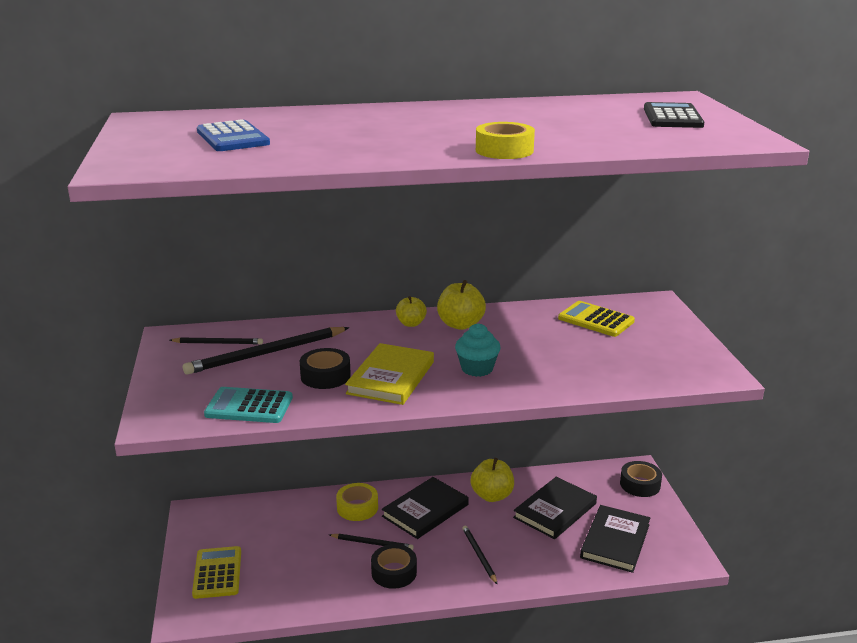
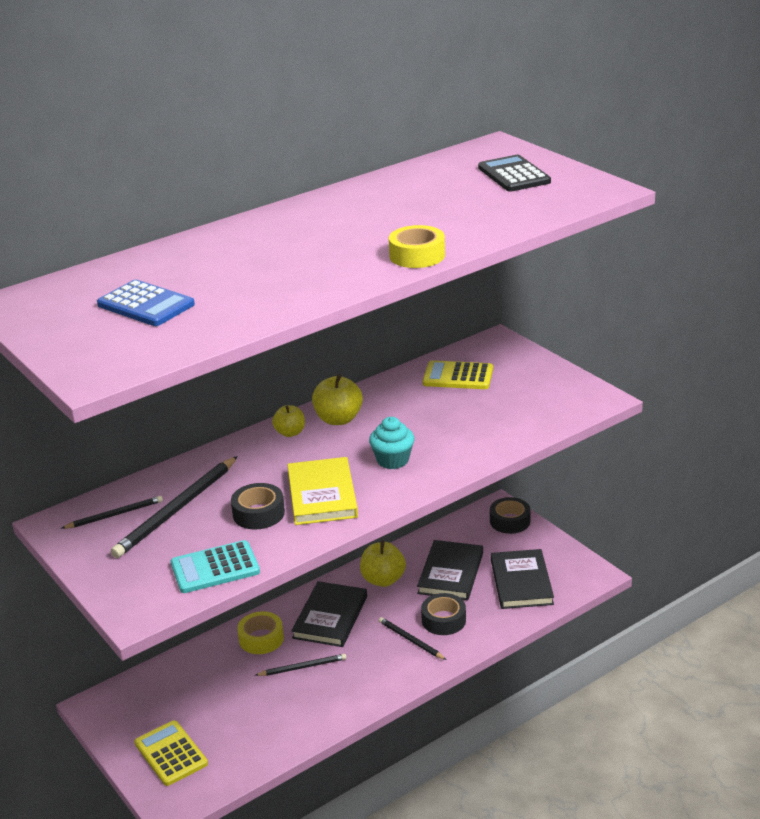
camera: 25 degrees left, 5 degrees up
black tape [371,544,417,589] -> black tape moved to [421,593,466,635]

